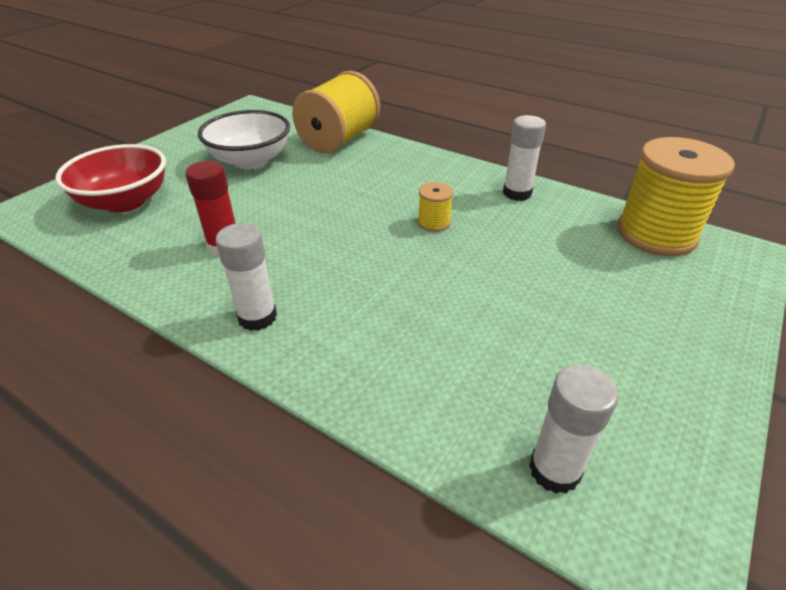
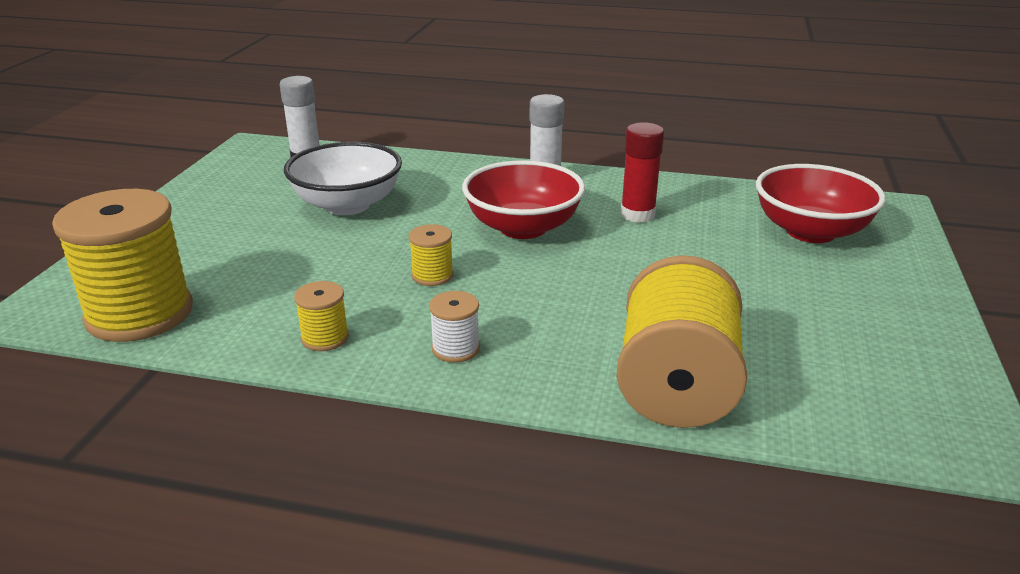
camera: 160 degrees right, 10 degrees down
white bowl [198,110,290,169] -> white bowl moved to [284,142,402,215]
white glue stick [503,115,546,201] -> yellow spool [294,281,349,351]
none -> white spool [429,291,480,363]
none -> red bowl [462,160,585,239]

